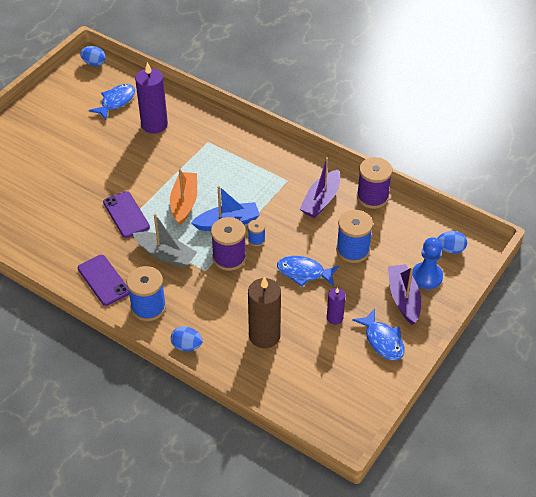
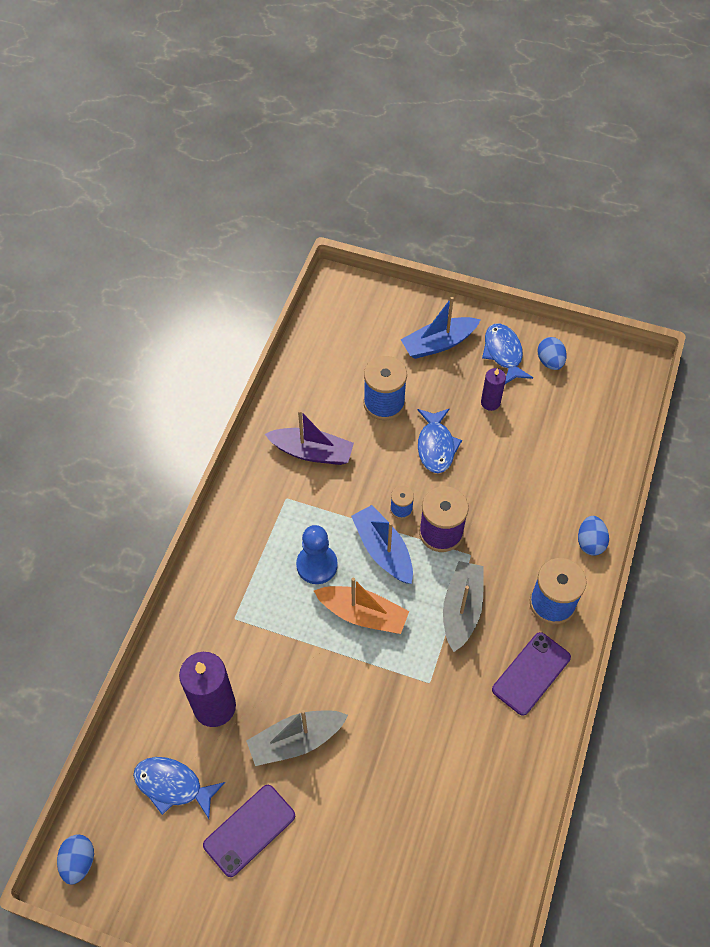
camera: 105 degrees left, 10 degrees up
purple phone [103,191,150,238] -> purple phone moved to [203,785,295,877]
orange boat [170,169,197,225] -> orange boat turned 150 degrees counterclockwise [314,578,409,634]
brown candle [248,276,281,348] -> none
blue fish [352,309,405,361] -> blue fish turned 60 degrees counterclockwise [482,324,533,384]
purple spool [357,157,393,209] -> none
purple boat [388,264,421,325] -> blue boat [401,297,481,359]
blue pawn [412,237,443,289] -> blue pawn moved to [296,525,338,584]
blue egg [437,231,467,254] -> blue egg moved to [537,337,567,370]
none -> grey boat [246,710,348,766]

